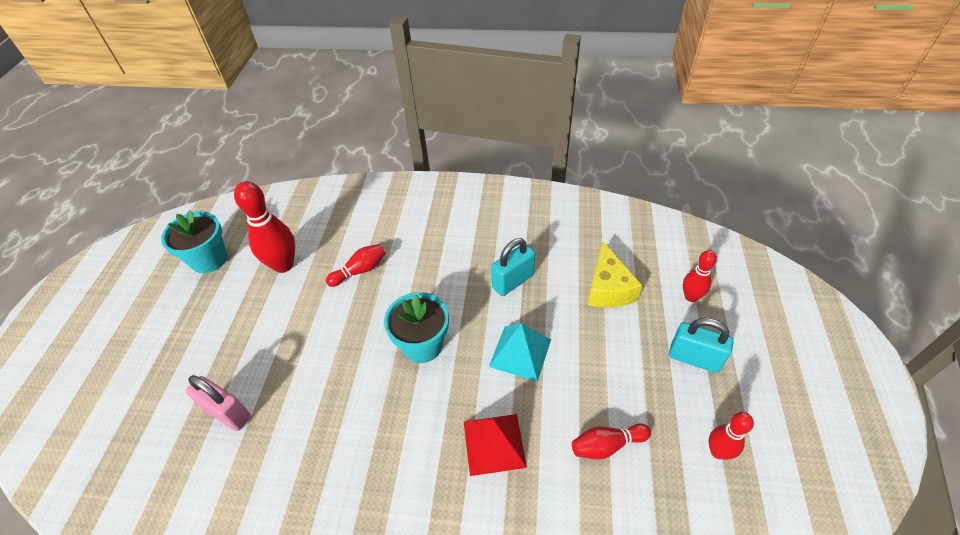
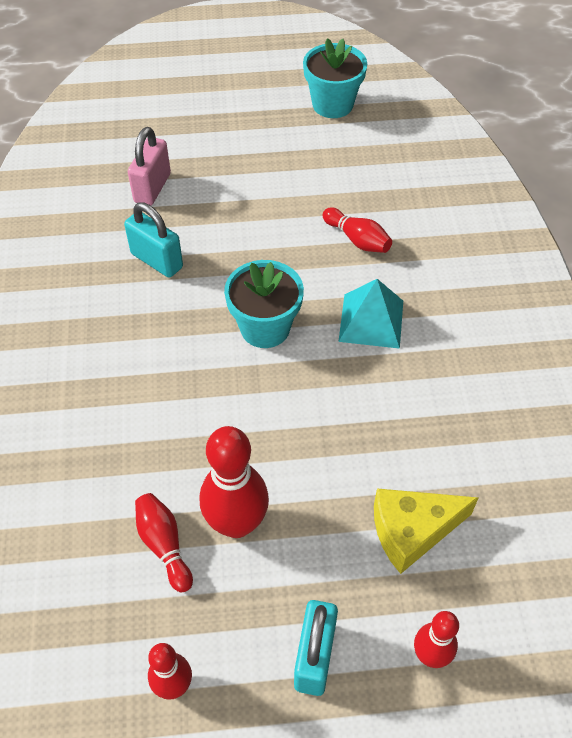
camera: 75 degrees right, 5 degrees up
red bowling pin [234,181,295,273] -> red bowling pin moved to [200,426,269,538]
red pyramid [464,414,527,476] -> none
turquoise pyramid [489,323,551,382] -> turquoise pyramid moved to [338,279,403,349]
turquoise padlock [491,238,535,296] -> turquoise padlock moved to [124,202,183,278]

